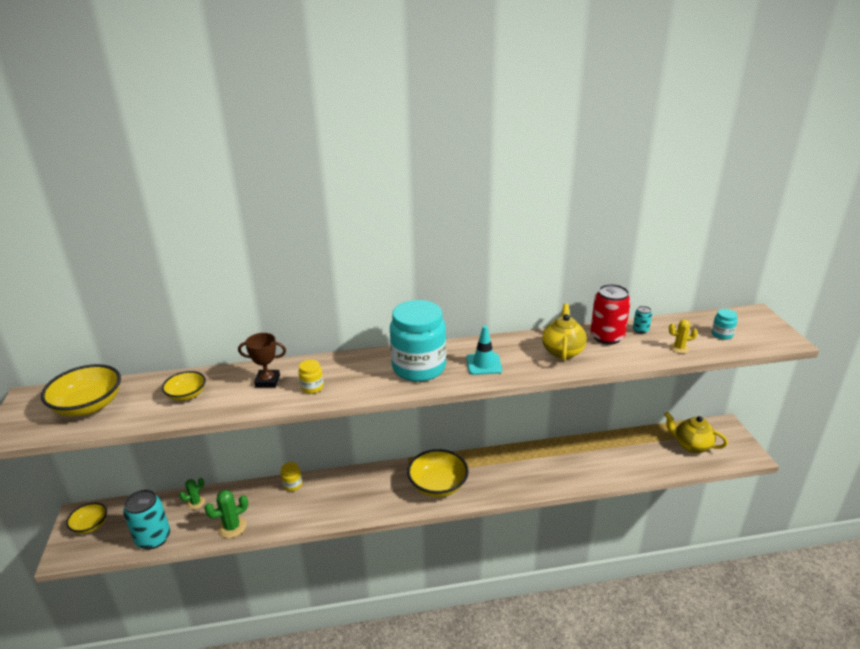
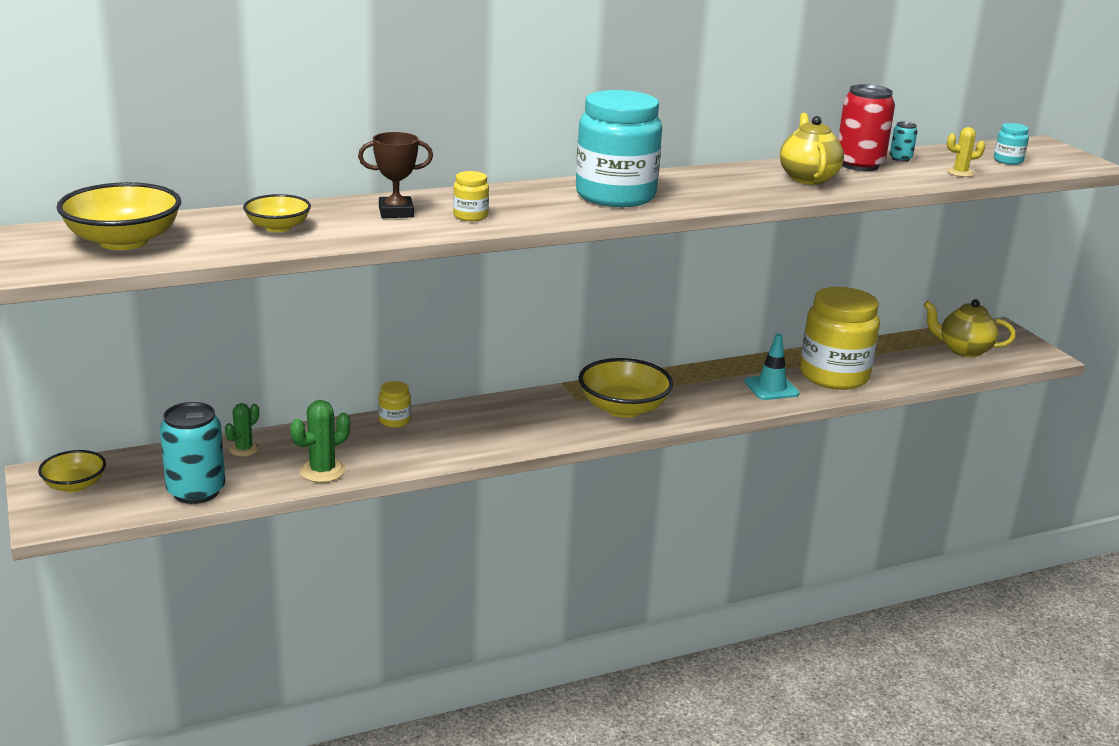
camera: 15 degrees left, 5 degrees down
turquoise traffic cone [466,326,502,375] -> turquoise traffic cone moved to [745,333,799,400]
none -> yellow jar [800,287,880,390]

